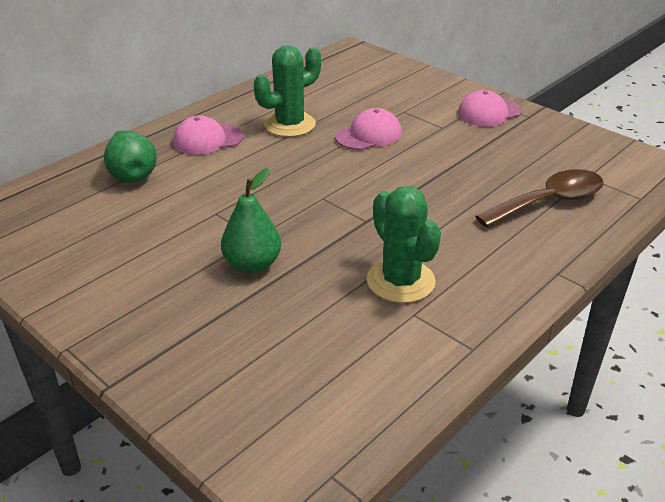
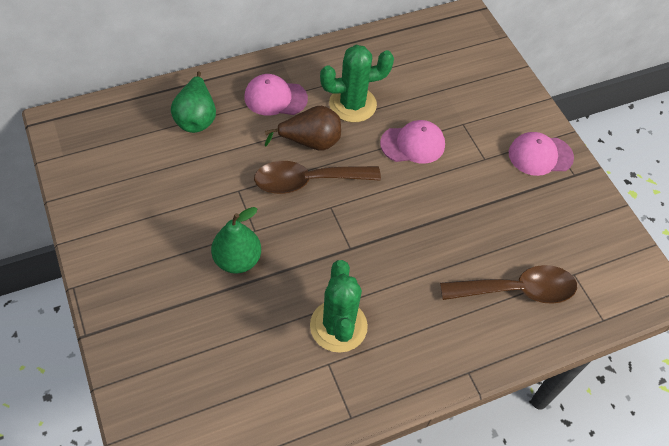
camera: 20 degrees right, 20 degrees up
none -> brown spoon [254,161,381,194]
none -> brown pear [265,106,341,151]

